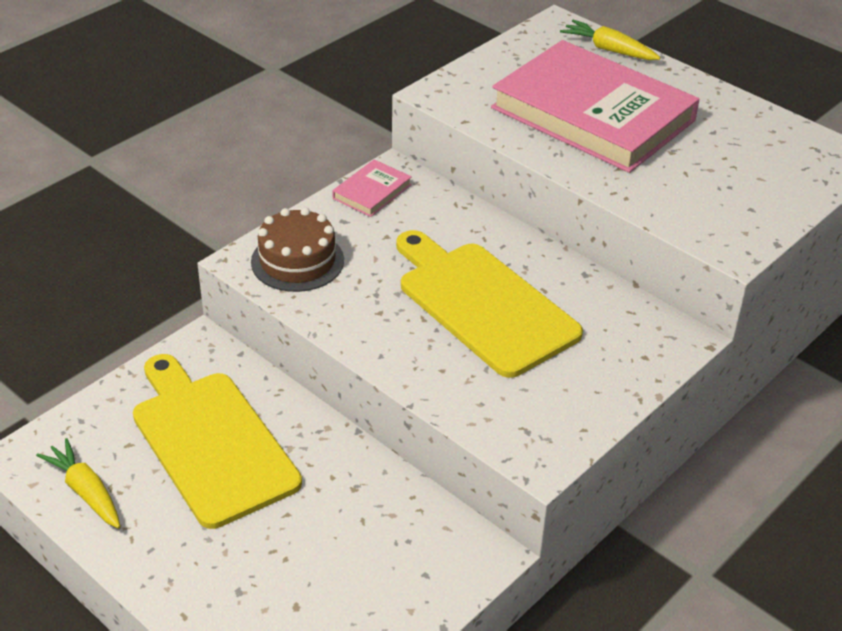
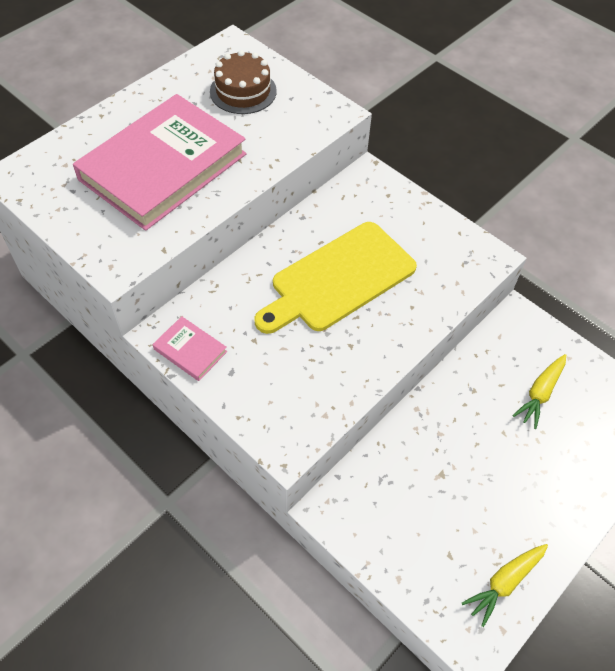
camera: 90 degrees left, 15 degrees up
yellow cutting board [133,354,302,529] -> none
brown cake [251,207,344,292] -> brown cake moved to [210,50,277,114]
yellow carrot [560,20,661,60] -> yellow carrot moved to [512,354,566,429]

